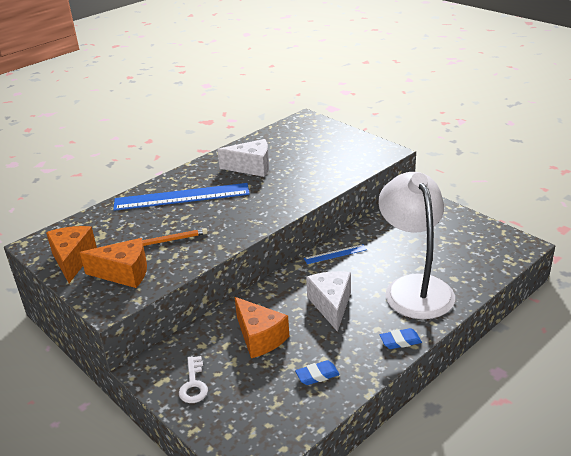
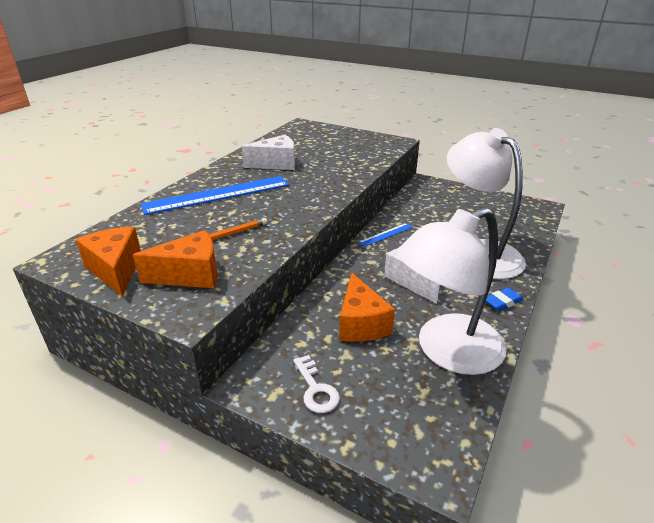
camera: 20 degrees left, 0 degrees up
orange cheese [235,297,289,358] -> orange cheese turned 45 degrees clockwise [339,273,395,342]
blue eraser [295,360,340,385] -> white lamp [397,207,507,375]

